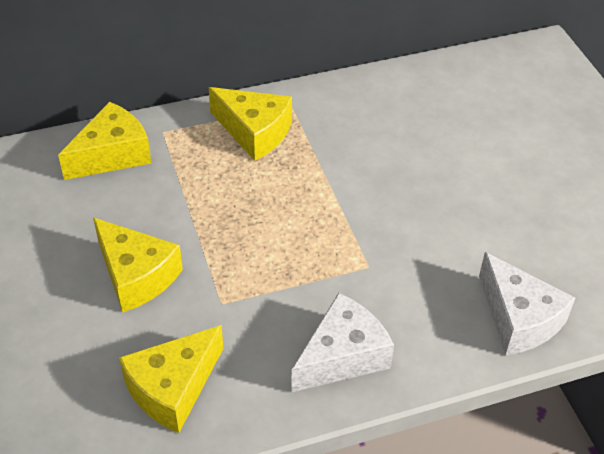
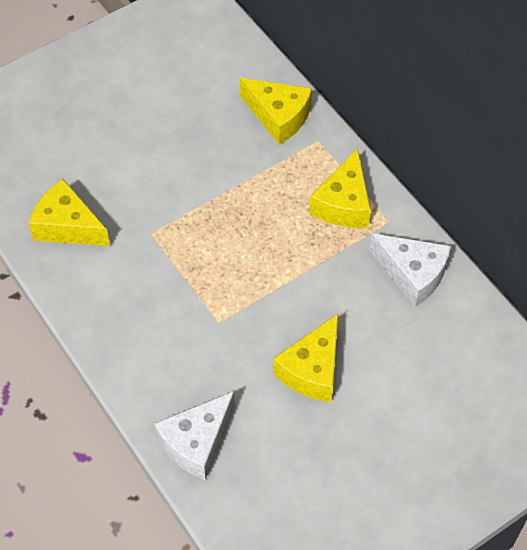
camera: 75 degrees right, 10 degrees up
yellow cheese [93,218,183,313] -> yellow cheese moved to [273,314,338,402]
white cheese [291,293,394,392] -> white cheese moved to [370,233,451,307]

